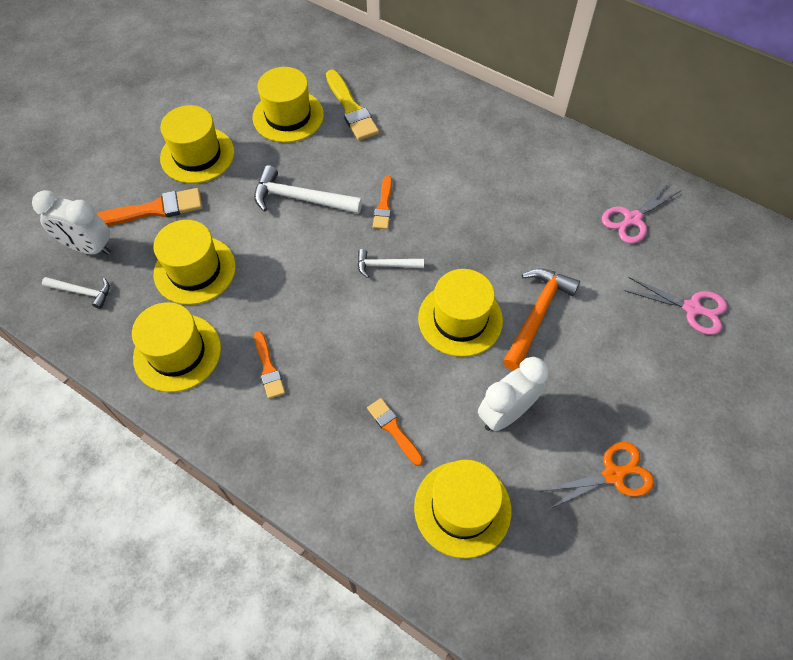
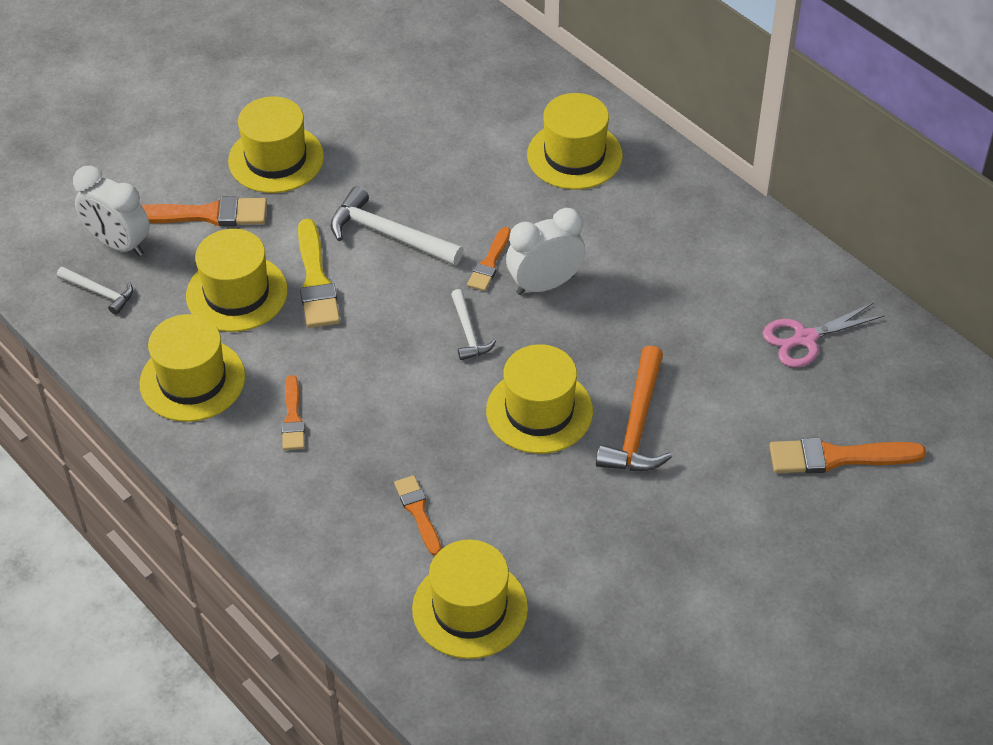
camera: 15 degrees right, 10 degrees down
yellow hat [253,67,324,143] -> yellow hat moved to [527,93,623,189]
yellow brush [326,69,379,141] -> yellow brush moved to [298,219,340,328]
white hammer [358,249,424,278] -> white hammer turned 120 degrees counterclockwise [451,289,496,360]
white clock [478,357,548,431] -> white clock moved to [506,208,586,295]
orange hammer [503,269,580,370] -> orange hammer turned 150 degrees clockwise [596,346,672,471]
orange scissors [539,442,654,509] -> none
pink scissors [623,277,727,335] -> orange brush [769,438,926,474]

